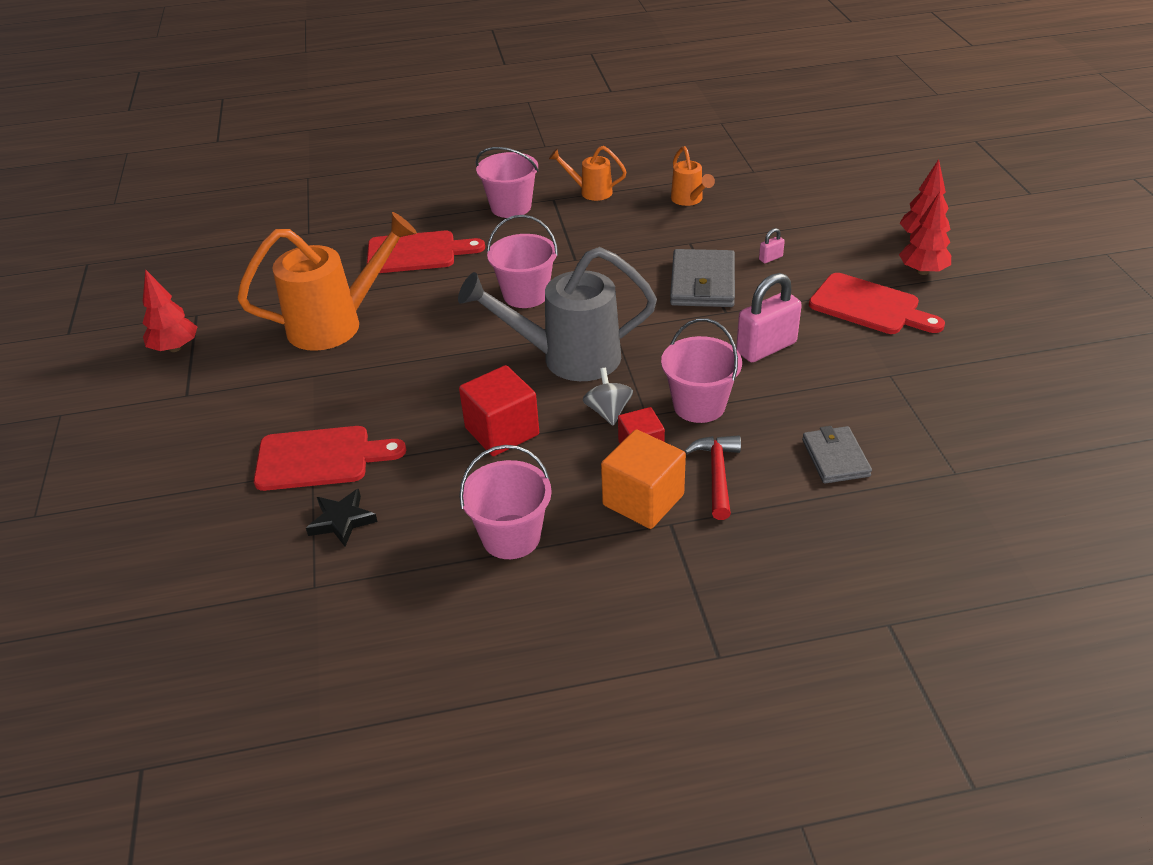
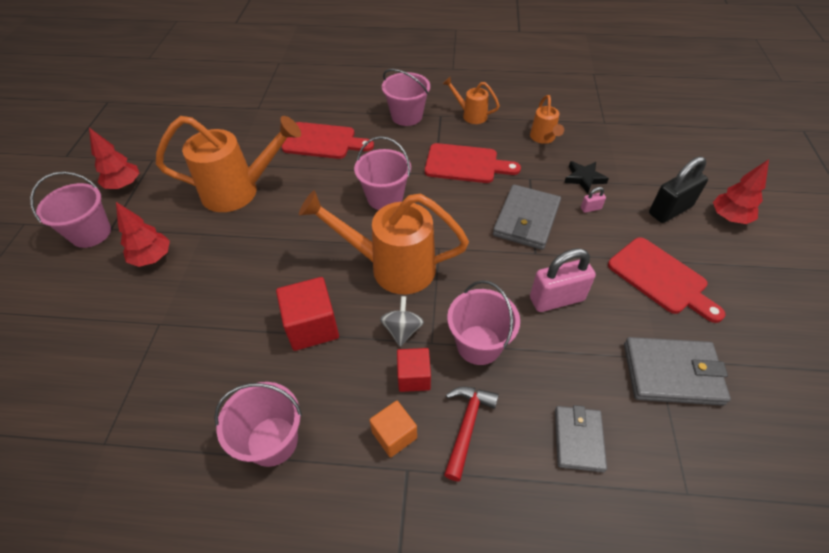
camera: 15 degrees right, 10 degrees up
red cutting board [254,426,406,491] -> red cutting board moved to [425,143,521,183]
black star [306,489,378,546] -> black star moved to [564,161,609,193]
grey watering can [458,247,657,381] -> orange watering can [299,190,469,294]
orange cube [601,429,686,529] -> orange cube [369,401,417,458], size x0.63
red tree [899,192,951,275] -> red tree moved to [116,202,170,267]
none -> pink bucket [30,172,111,248]
none -> grey wallet [624,337,731,406]
none -> black padlock [649,156,708,223]

